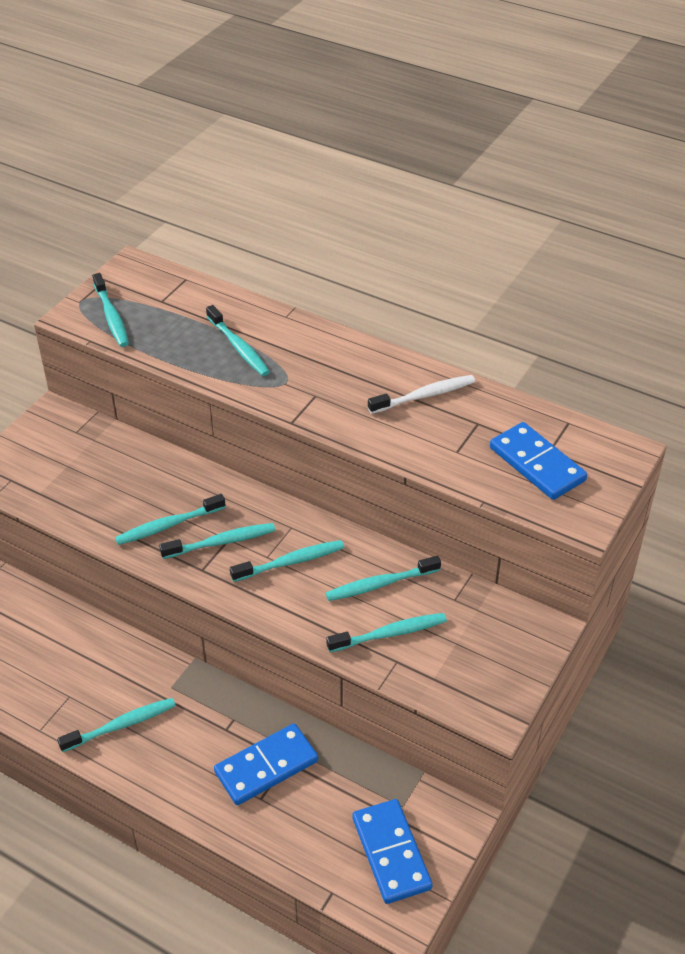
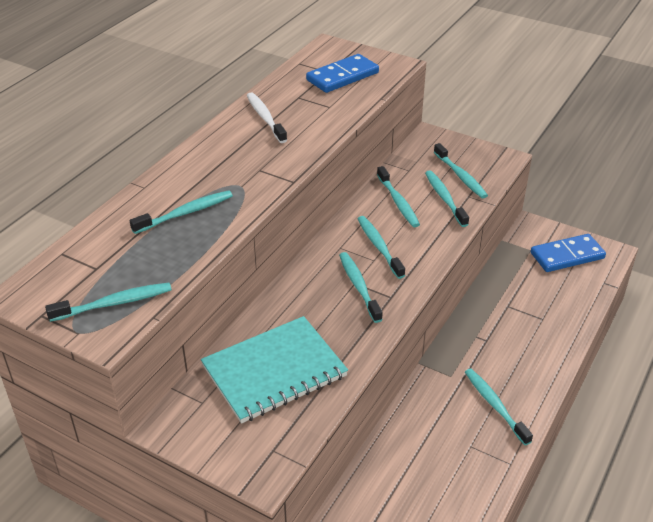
camera: 90 degrees left, 5 degrees down
turquoise toothbrush [115,494,226,545] -> turquoise toothbrush moved to [434,143,488,198]
blue domino [214,724,318,805] -> none
none -> turquoise notebook [201,316,348,423]

